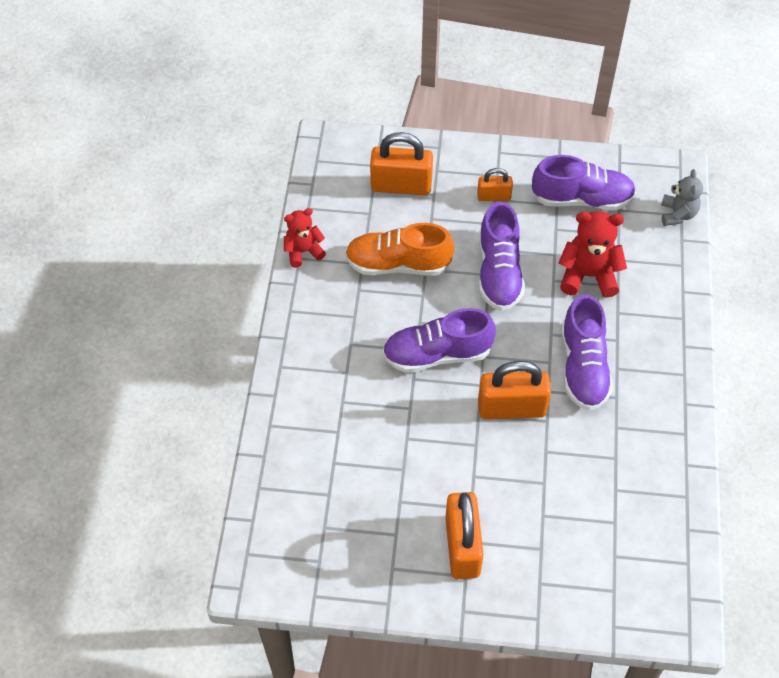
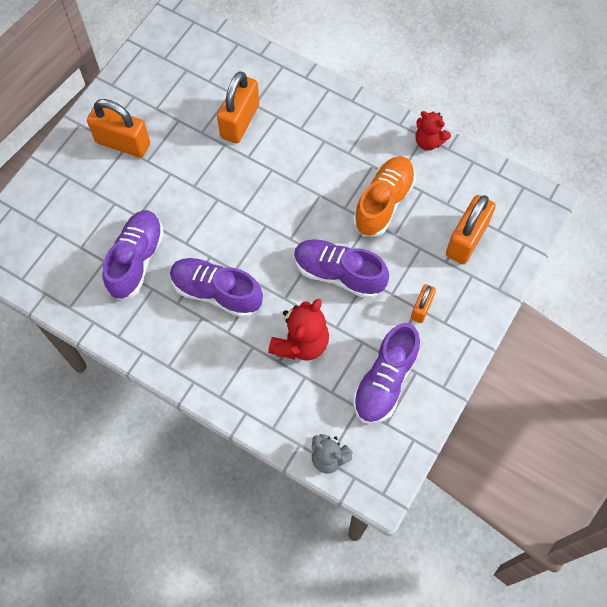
camera: 115 degrees right, 10 degrees up
red teddy bear [284,208,326,268] -> red teddy bear turned 120 degrees clockwise [416,111,451,151]
purple shoe [382,308,496,373] -> purple shoe moved to [103,210,164,300]
orange padlock [478,361,551,419] -> orange padlock moved to [217,71,259,143]

